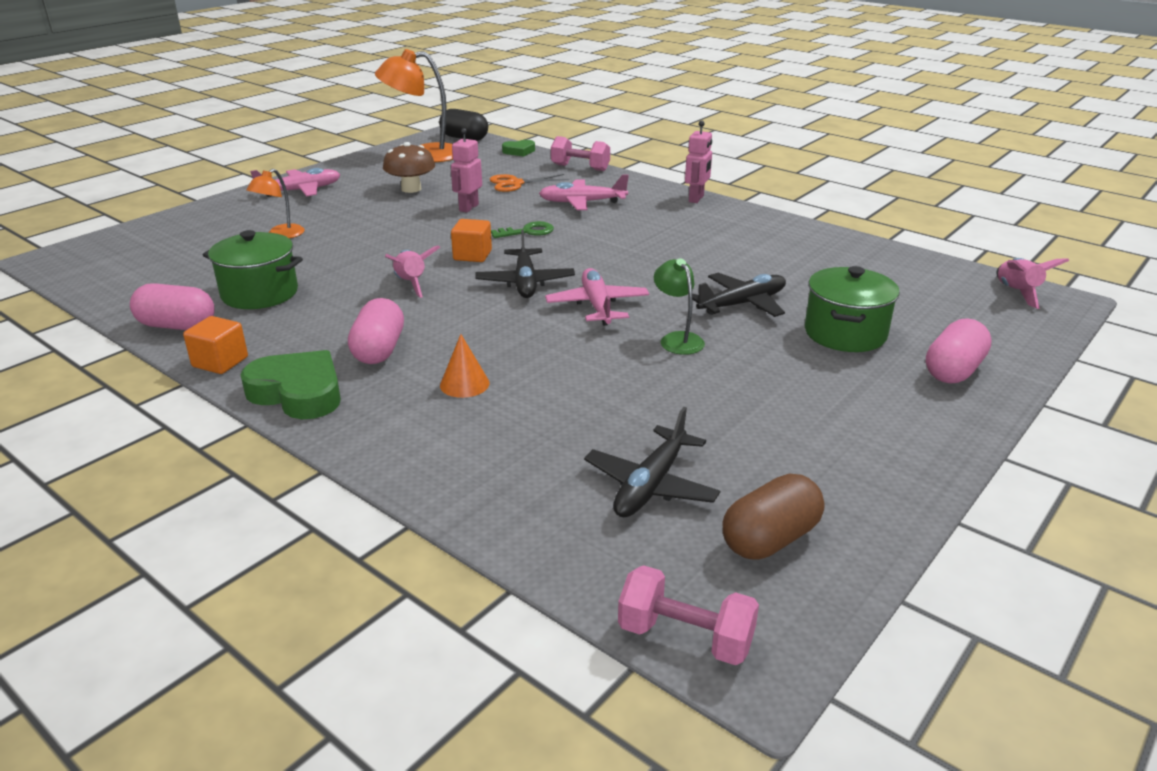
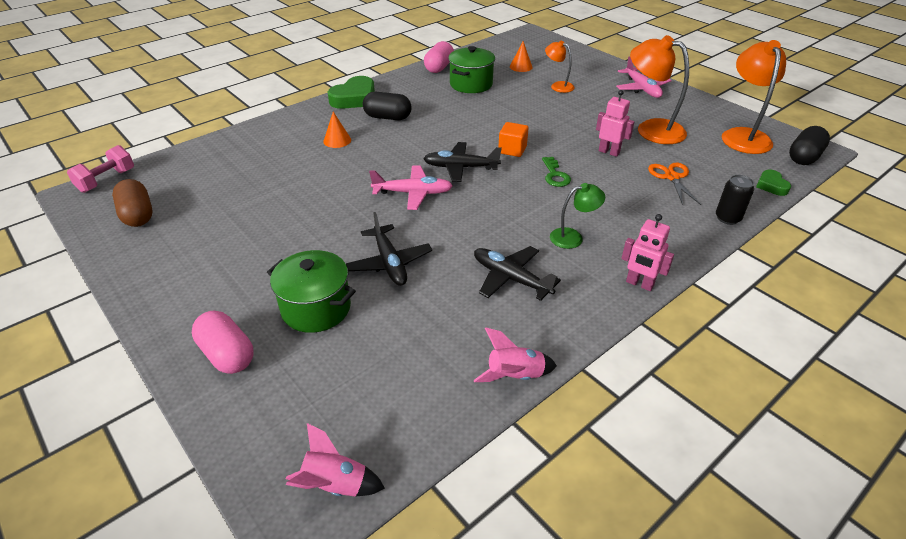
camera: 100 degrees right, 10 degrees up
orange cube [183,316,248,374] -> none
pink capsule [348,298,404,364] -> black capsule [363,92,412,120]
brown mushroom [383,142,435,193] -> orange lamp [630,35,689,144]
pink rocket [385,245,440,298] -> pink rocket moved to [474,328,557,382]
pink plane [539,175,629,210] -> none
pink dumbbell [551,136,610,171] -> black can [716,175,754,225]
black plane [584,407,720,517] -> black plane moved to [474,246,561,301]
green lamp [654,258,705,355] -> green lamp moved to [550,183,605,249]
none -> orange cone [510,41,532,72]

